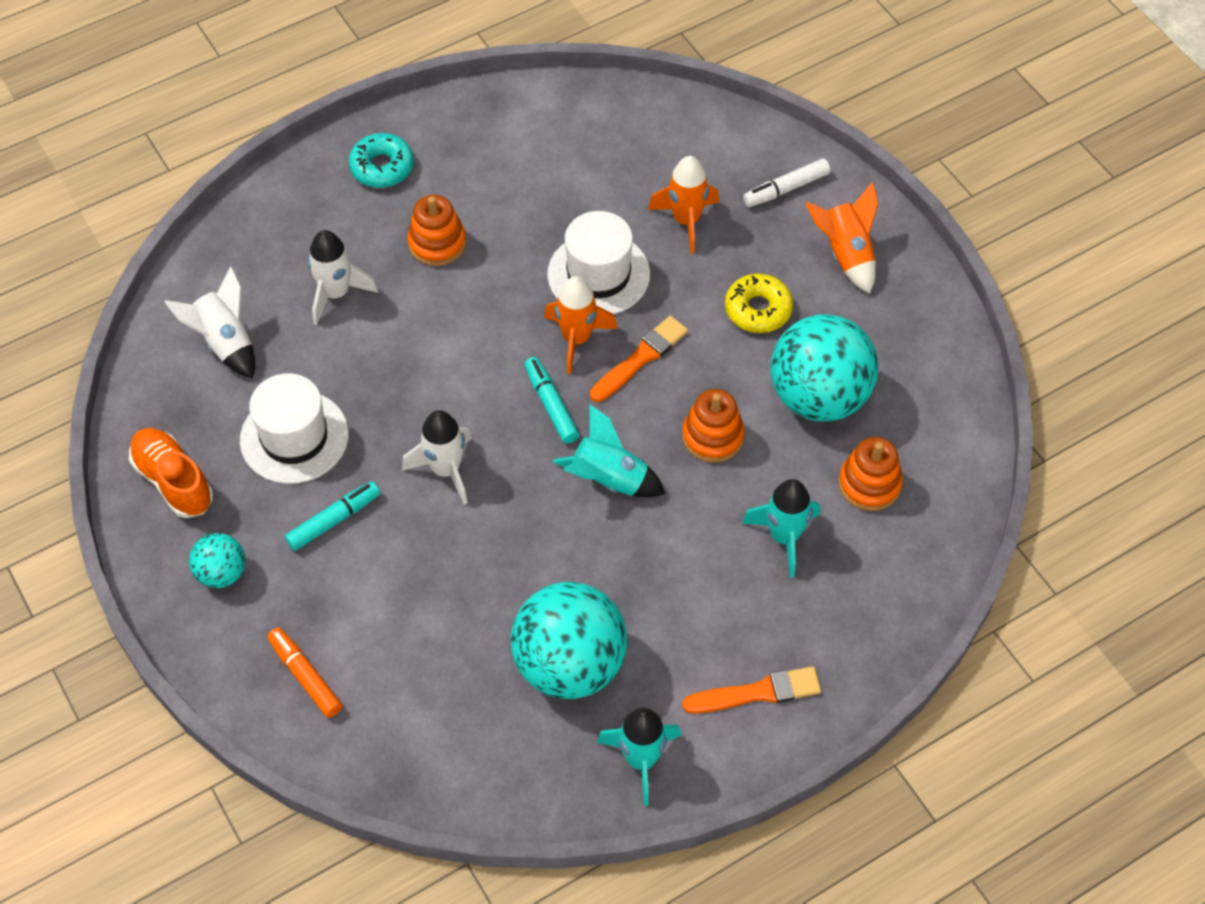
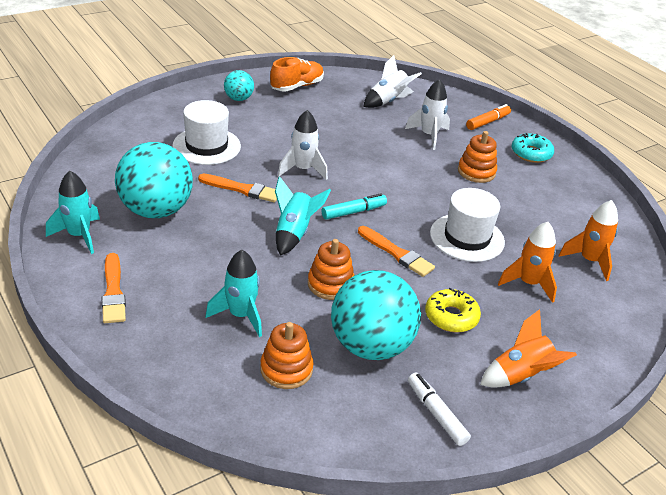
camera: 85 degrees right, 20 degrees down
white hat [240,373,349,484] -> white hat moved to [172,100,241,165]
orange marker [267,628,342,718] -> orange marker moved to [466,104,511,130]
turquoise marker [285,481,380,551] -> none
orange rocket [544,276,617,374] -> orange rocket moved to [559,200,618,281]
white marker [743,158,830,207] -> white marker moved to [408,372,471,446]
none -> orange brush [198,174,277,202]

